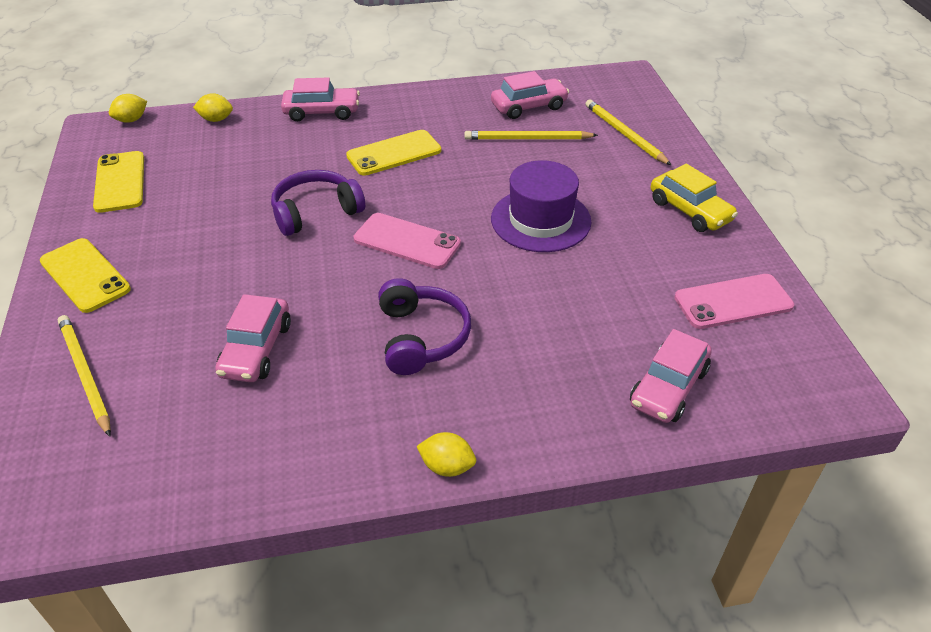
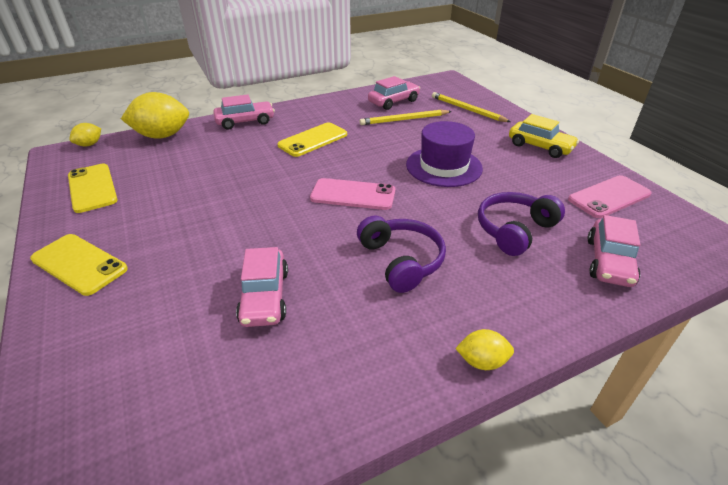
camera: 15 degrees left, 5 degrees down
yellow pencil [58,315,111,437] -> none
yellow lemon [193,93,233,122] -> yellow lemon [121,92,189,139], size x2.01
purple headphones [271,170,365,236] -> purple headphones moved to [478,192,565,256]

